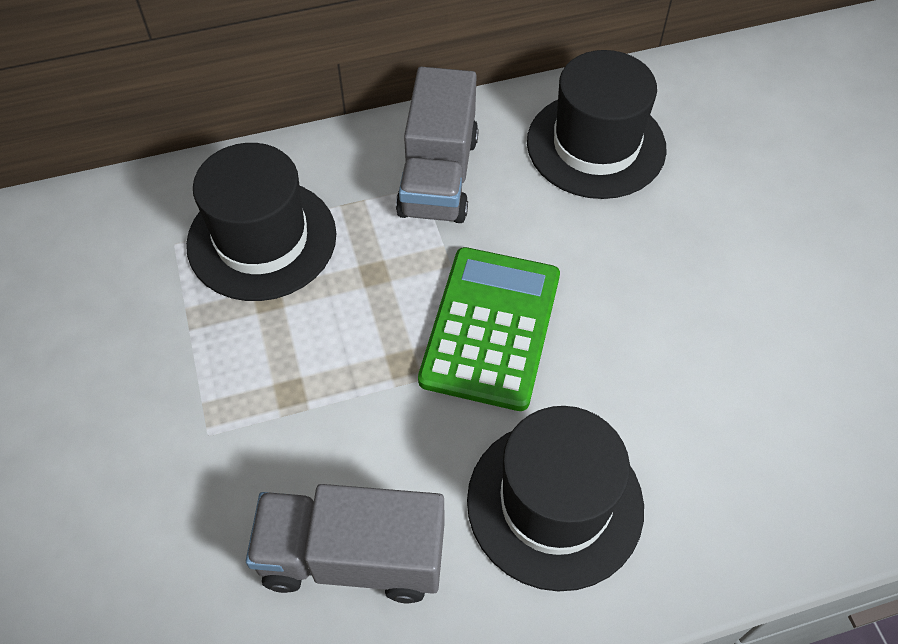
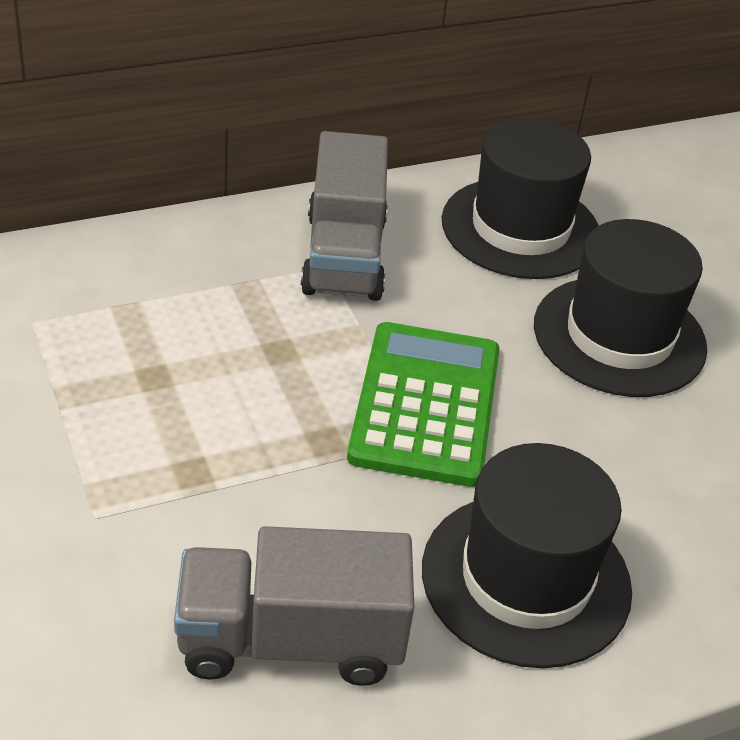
camera: 10 degrees left, 15 degrees down
black hat [186,143,336,301] -> black hat moved to [534,219,707,397]

